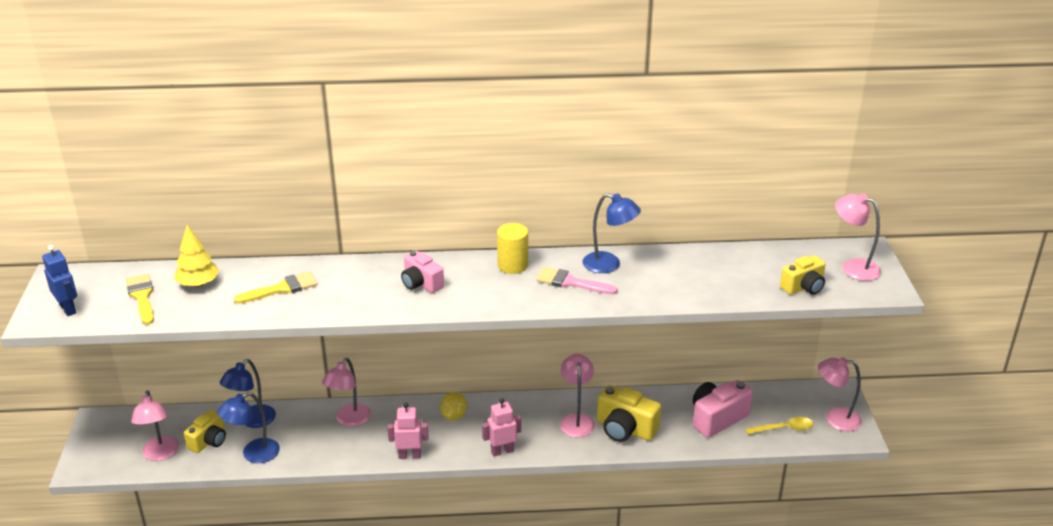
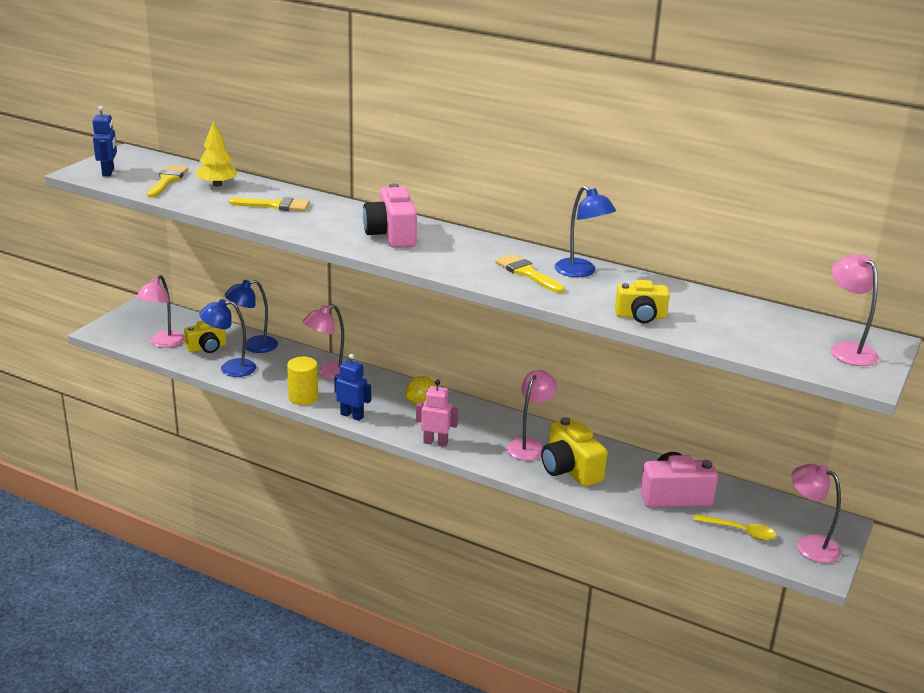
camera: 30 degrees right, 5 degrees down
pink robot [388,403,429,459] -> blue robot [334,354,371,421]
pink camera [401,251,444,293] -> pink camera [363,183,417,248], size x1.51
yellow cylinder [497,223,528,274] -> yellow cylinder moved to [287,357,318,405]
pink brush [536,267,618,294] -> yellow brush [495,254,565,293]
yellow camera [780,255,826,295] -> yellow camera moved to [615,280,670,323]

